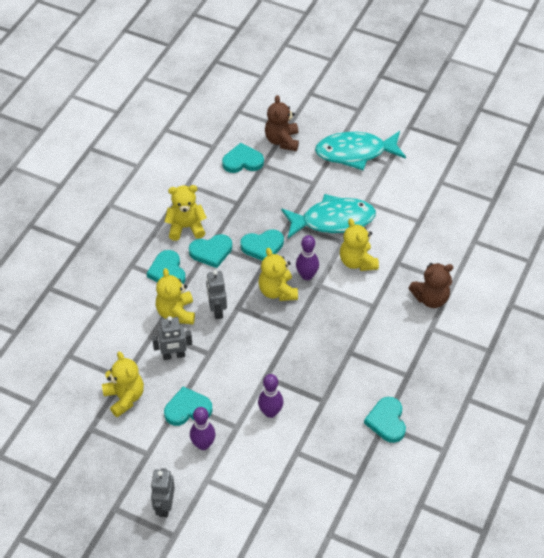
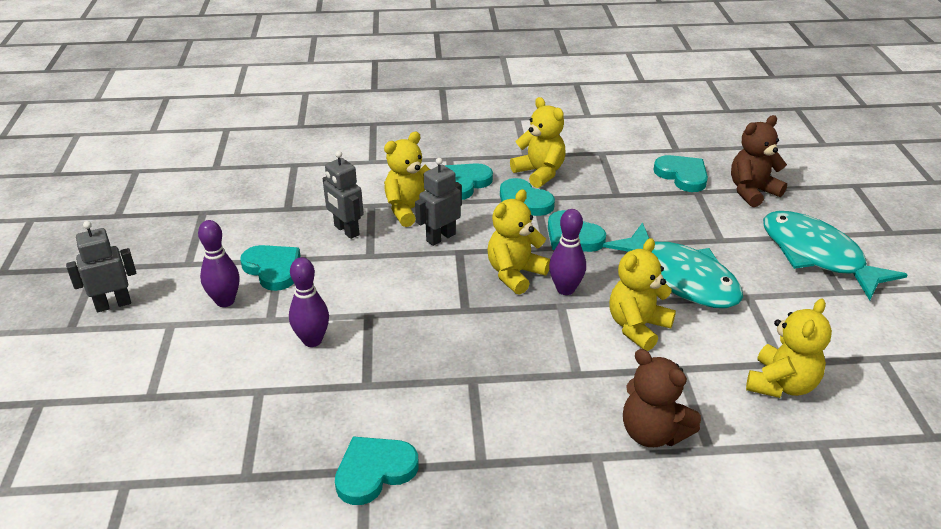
camera: 60 degrees right, 15 degrees down
yellow teddy bear [102,351,144,417] -> yellow teddy bear moved to [746,298,832,398]

